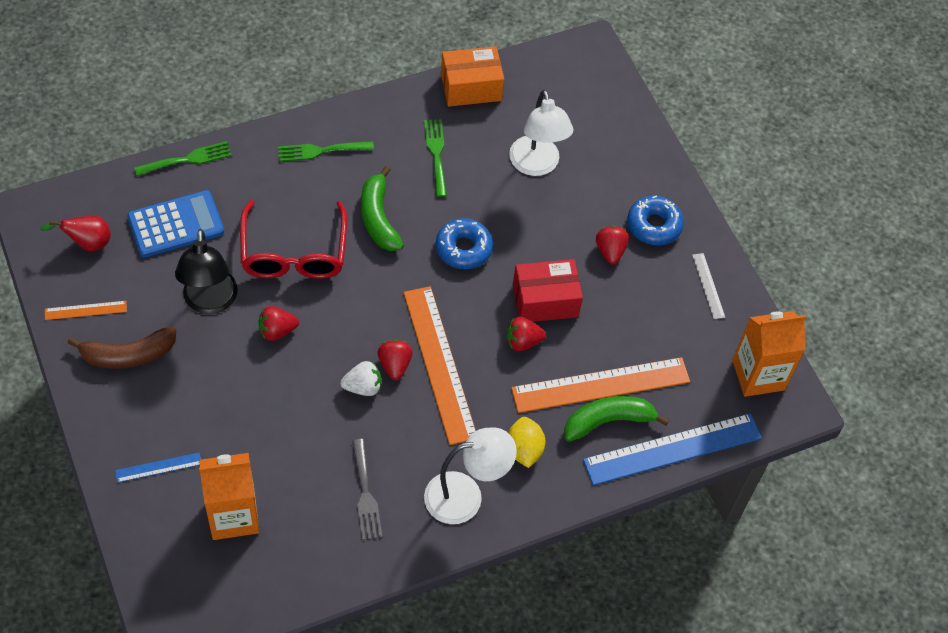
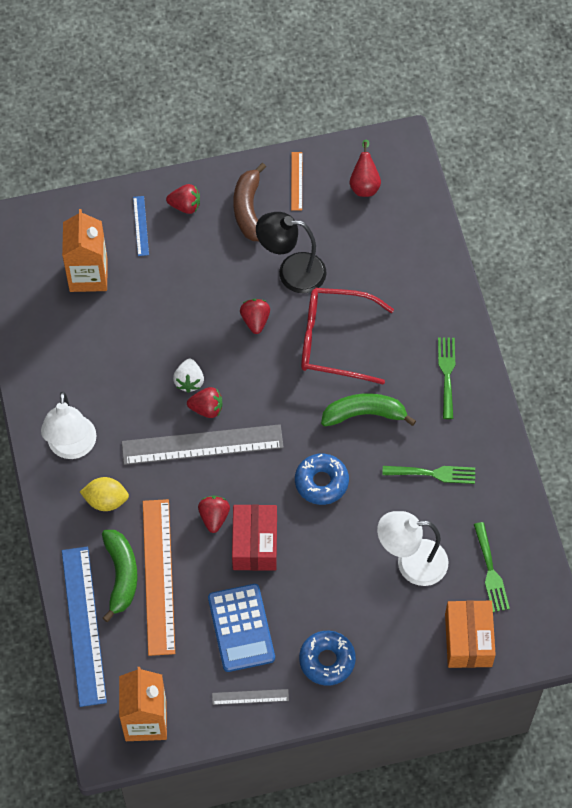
camera: 105 degrees right, 5 degrees up
blue calculator [127,190,224,257] -> blue calculator moved to [208,584,275,672]
green fork [134,141,232,176] -> green fork moved to [474,522,510,612]
grey fork [352,439,382,540] -> none
orange ruler [404,286,476,445] -> grey ruler [122,424,284,465]
orange box [441,46,504,107] -> orange box moved to [445,600,496,668]
red strawberry [596,226,629,265] -> red strawberry moved to [166,184,200,214]

